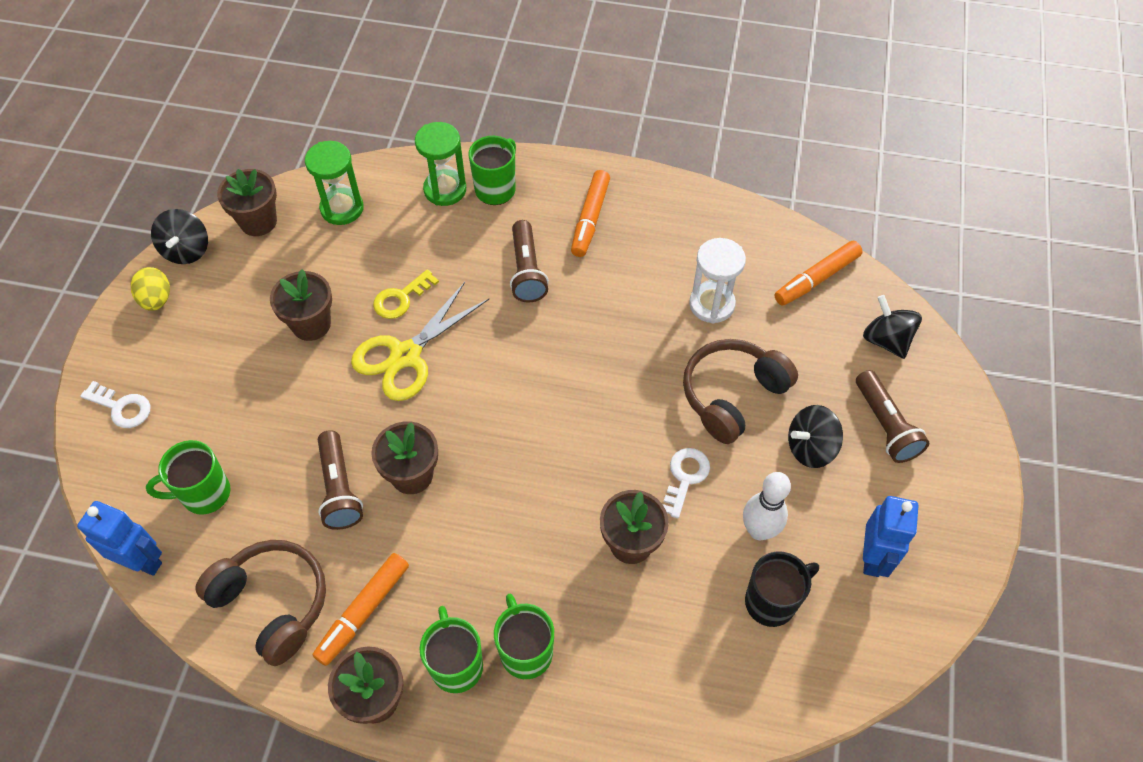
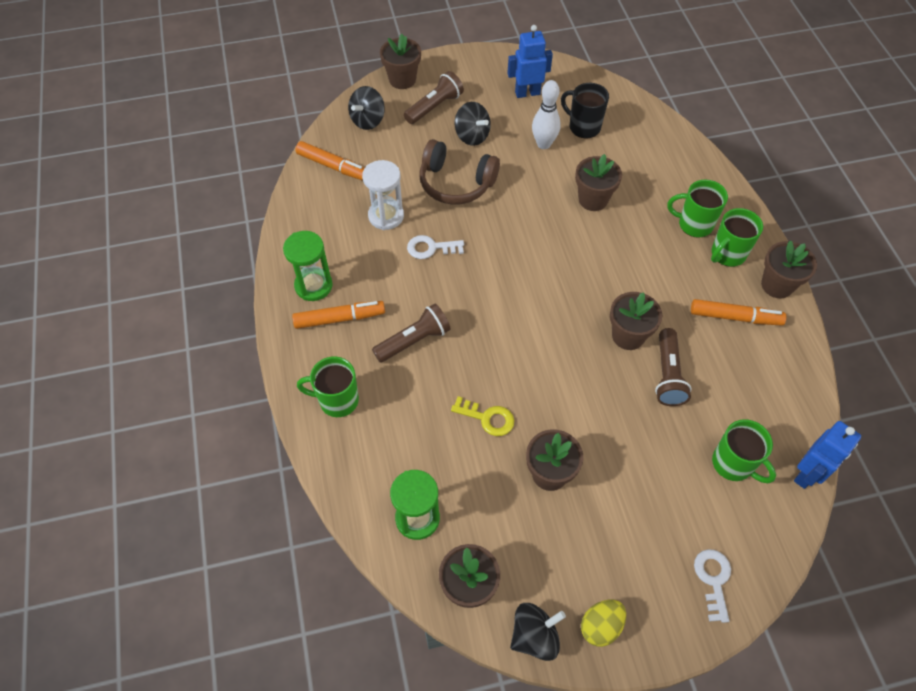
camera: 115 degrees left, 0 degrees up
blue robot [77,501,162,576] -> blue robot turned 135 degrees counterclockwise [794,421,861,489]
brown headphones [195,540,326,666] -> none
brown flashlight [318,430,363,530] -> brown flashlight turned 135 degrees clockwise [655,328,691,406]
yellow scissors [351,282,489,401] -> none
green hourglass [415,122,466,206] -> green hourglass moved to [283,231,333,301]
green mug [494,594,554,679] -> green mug turned 60 degrees clockwise [667,180,728,238]
white key [663,448,710,518] -> white key moved to [407,235,464,259]
none -> brown flower pot [380,34,421,89]

